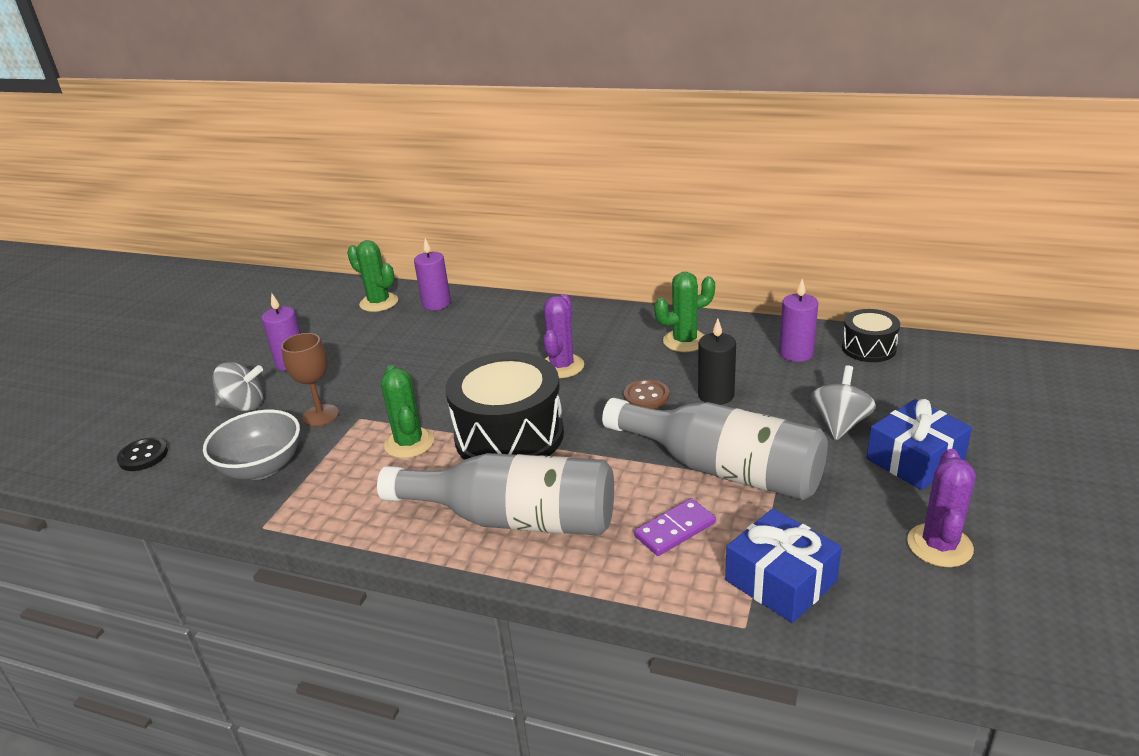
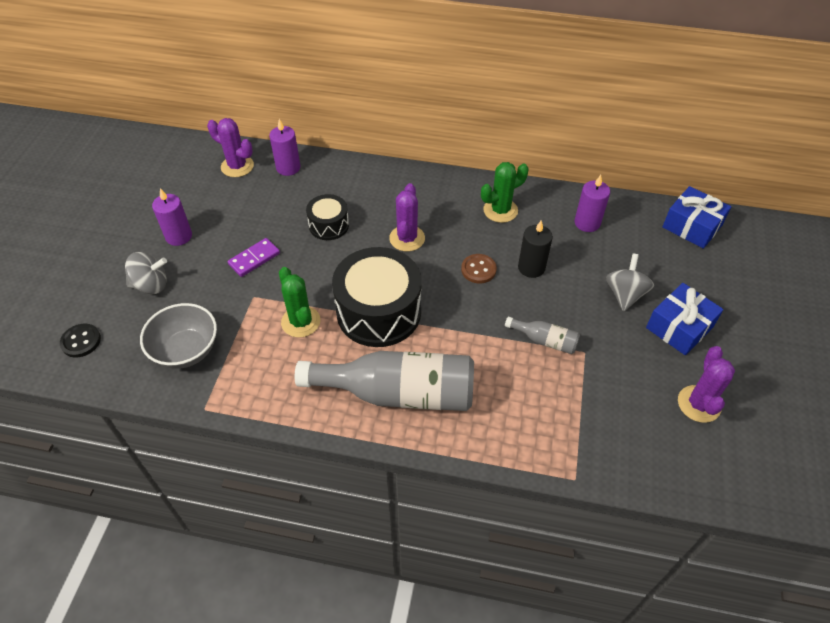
camera: 10 degrees left, 20 degrees up
brown goblet [281,333,339,426] -> none
green cactus [347,240,398,312] -> purple cactus [207,118,254,177]
grey bottle [602,398,828,500] -> grey bottle [505,317,580,354], size x0.45
purple domino [634,498,716,556] -> purple domino moved to [228,238,280,277]
blue gift [725,508,842,623] -> blue gift moved to [662,186,731,249]
black drum [842,309,900,362] -> black drum moved to [306,194,349,240]

